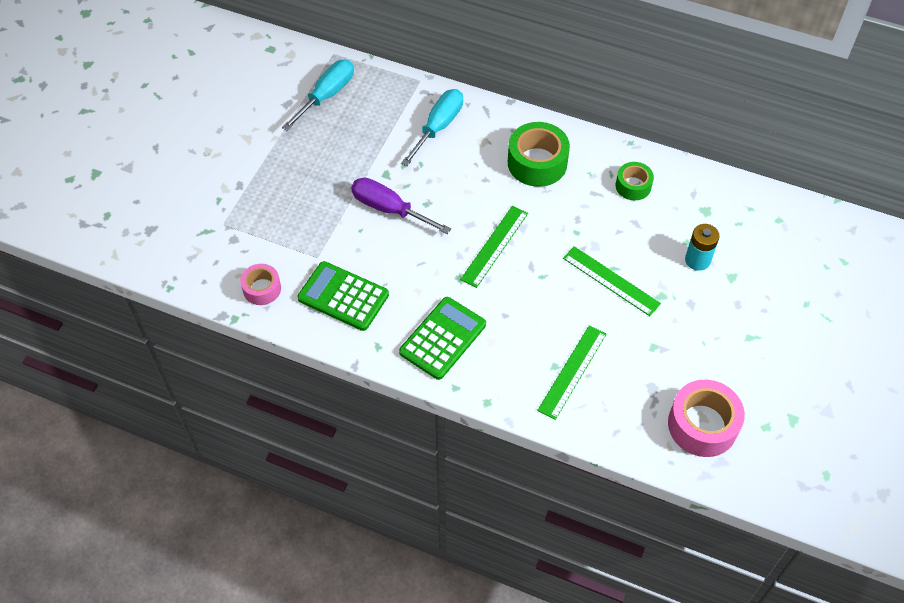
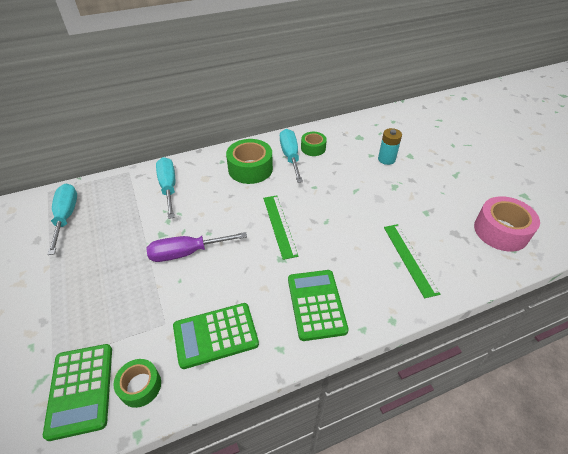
camera: 45 degrees left, 10 degrees down
pink tape [240,264,281,305] -> green tape [114,359,161,408]
green ruler [563,246,661,316] -> none
none -> green calculator [43,344,112,441]
none -> turquoise screwdriver [280,129,303,183]

